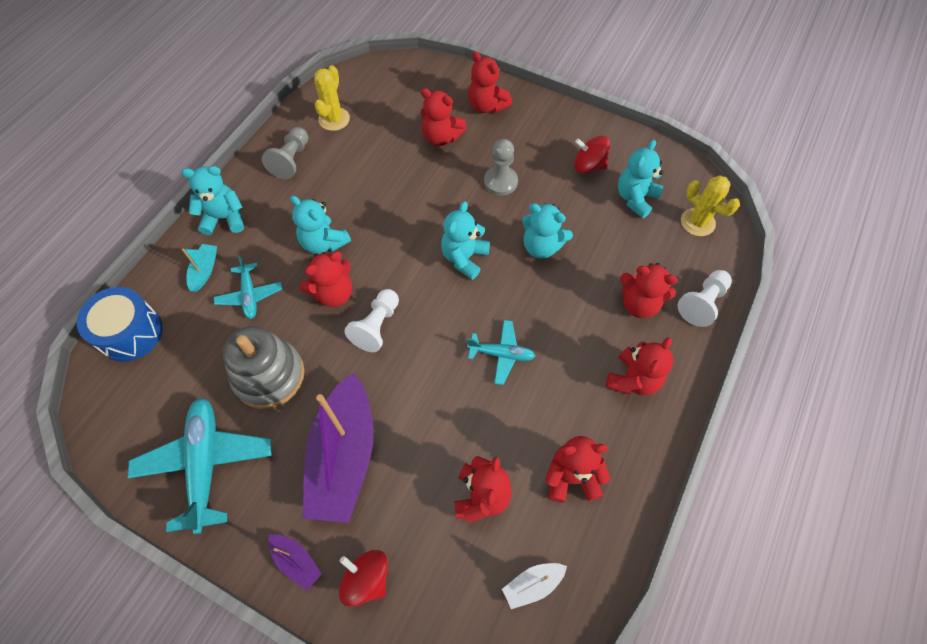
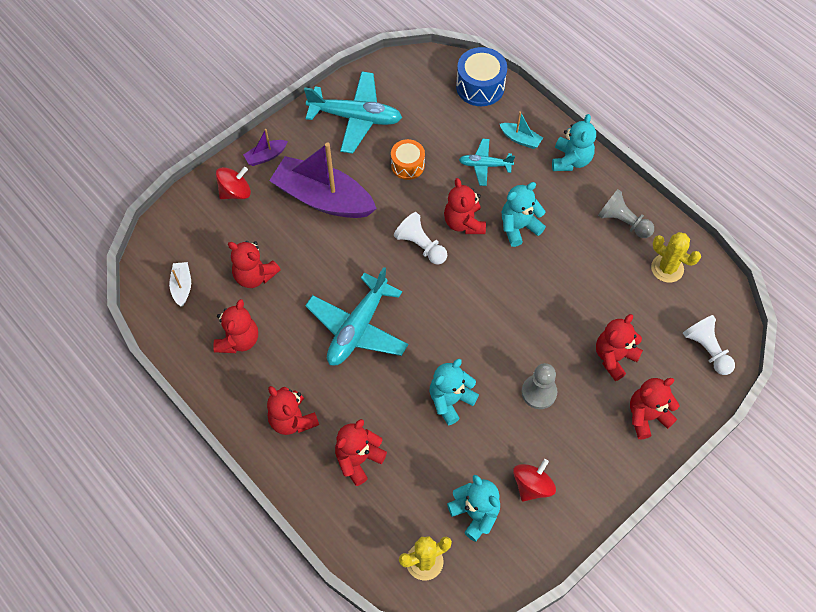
camera: 110 degrees right, 0 degrees up
grey stacking toy [223,326,304,409] -> orange drum [391,139,425,180]
turquoise teddy bear [441,201,490,280] -> none
turquoise plane [467,320,535,385] -> turquoise plane [305,267,409,366], size x1.82
white pawn [678,270,732,327] -> white pawn moved to [683,315,735,375]

